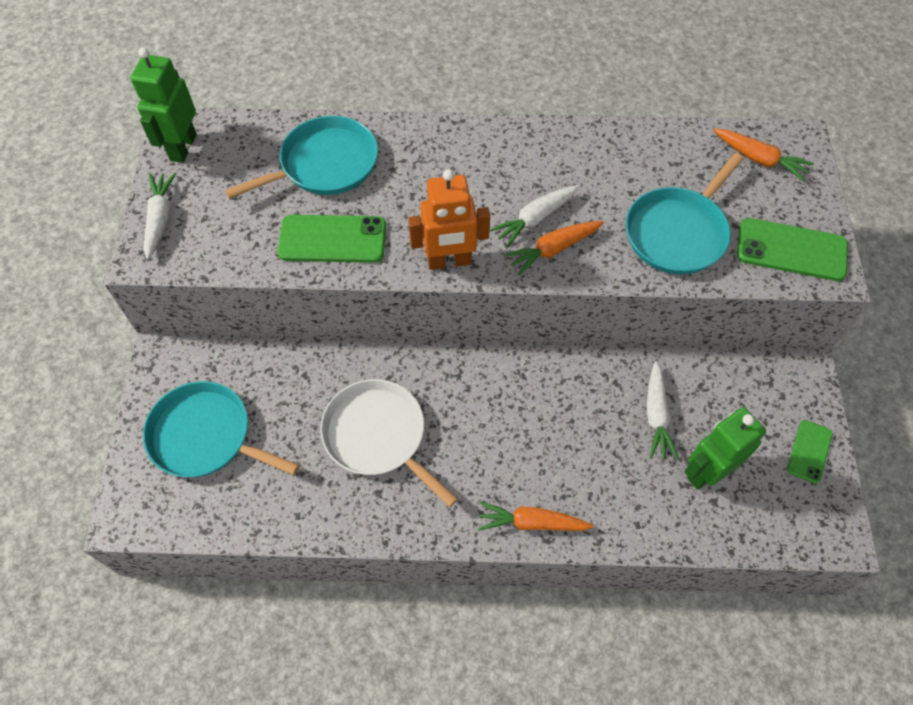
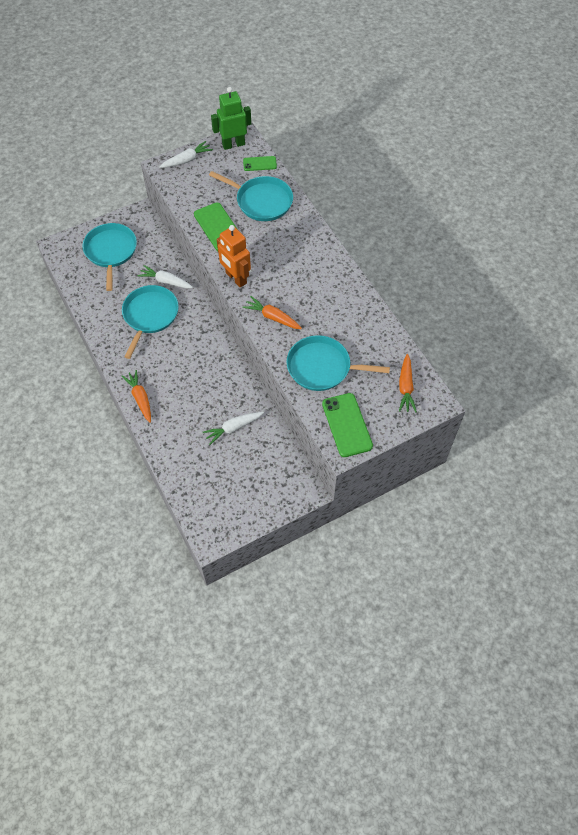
camera: 60 degrees right, 0 degrees up
white pan [320,379,458,507] -> turquoise pan [122,285,179,359]
white carrot [490,185,580,248] -> white carrot moved to [137,265,193,288]
green robot [684,407,766,490] -> none
green phone [787,420,833,484] -> green phone moved to [243,156,277,171]

